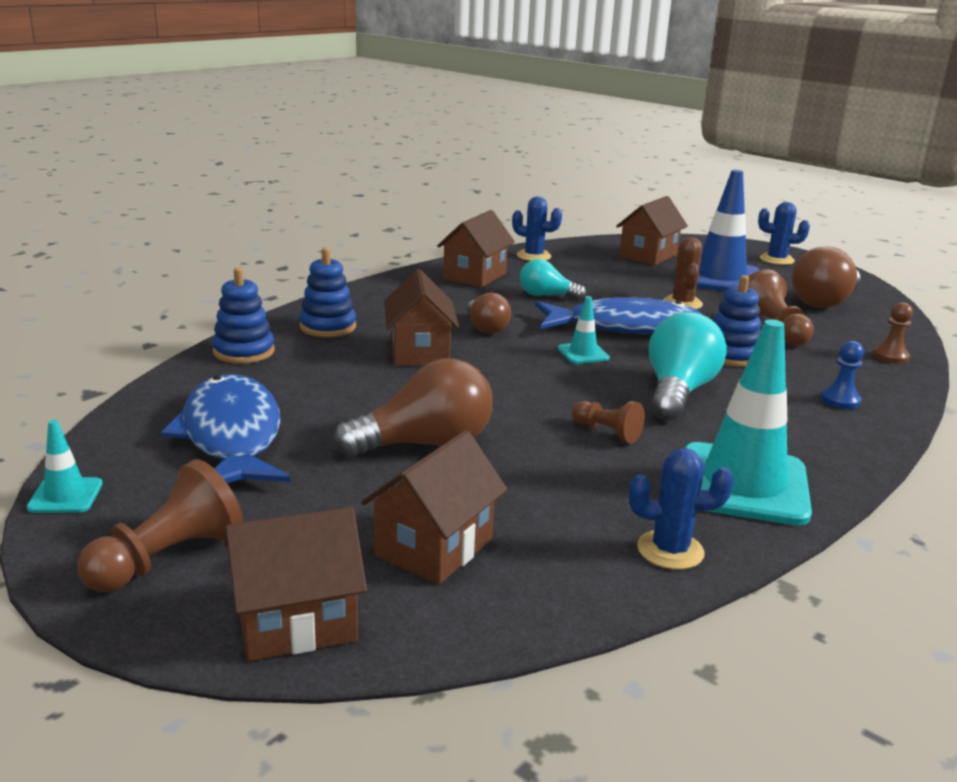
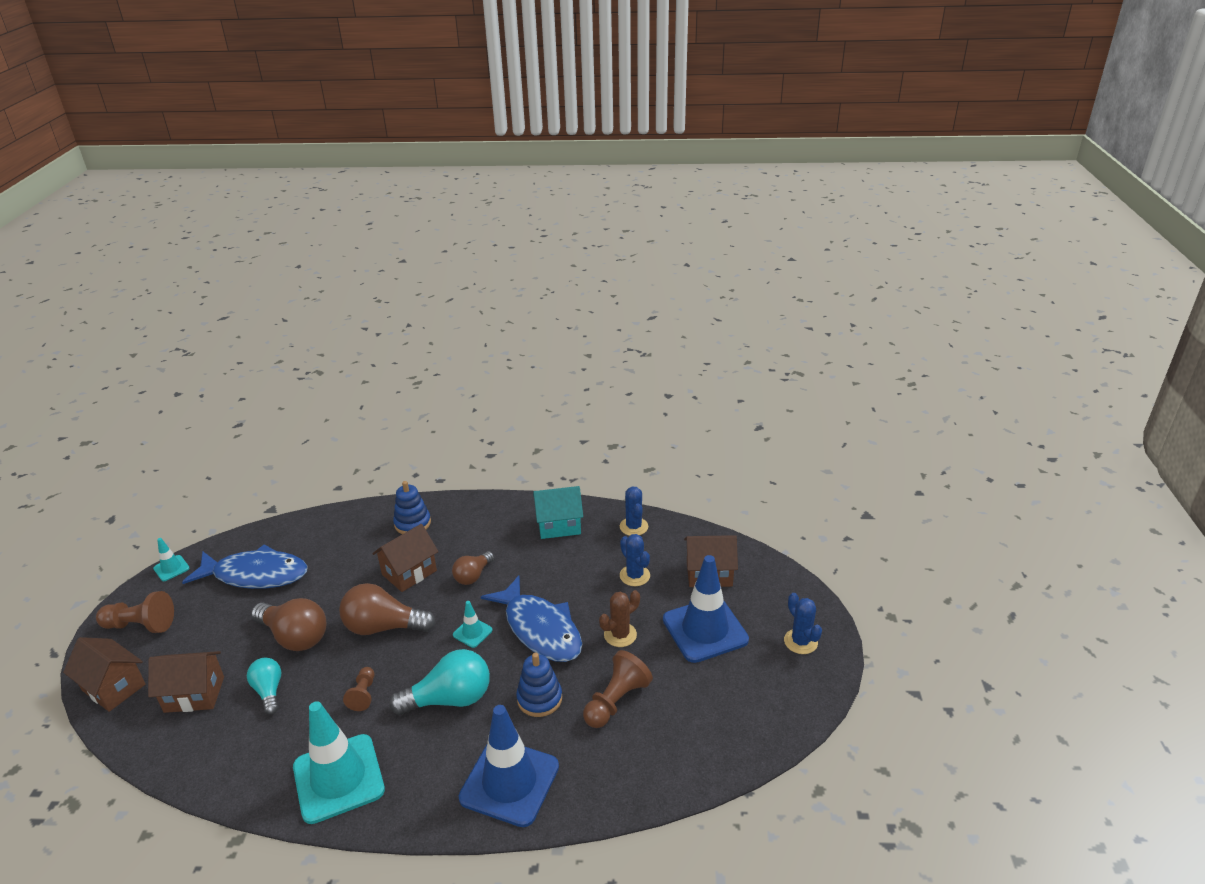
camera: 55 degrees right, 10 degrees up
blue fish [161,374,291,483] -> blue fish turned 60 degrees clockwise [182,544,308,589]
blue stacking toy [212,267,275,364] -> none
brown house [437,210,515,288] -> turquoise house [533,486,583,539]
turquoise light bulb [520,259,586,300] -> turquoise light bulb moved to [247,658,281,715]
blue cactus [629,448,734,570] -> blue cactus moved to [620,534,650,586]
brown light bulb [792,246,860,308] -> brown light bulb moved to [339,583,436,635]
blue pawn [821,341,864,409] -> blue traffic cone [459,705,559,827]
brown pawn [873,302,913,364] -> none

